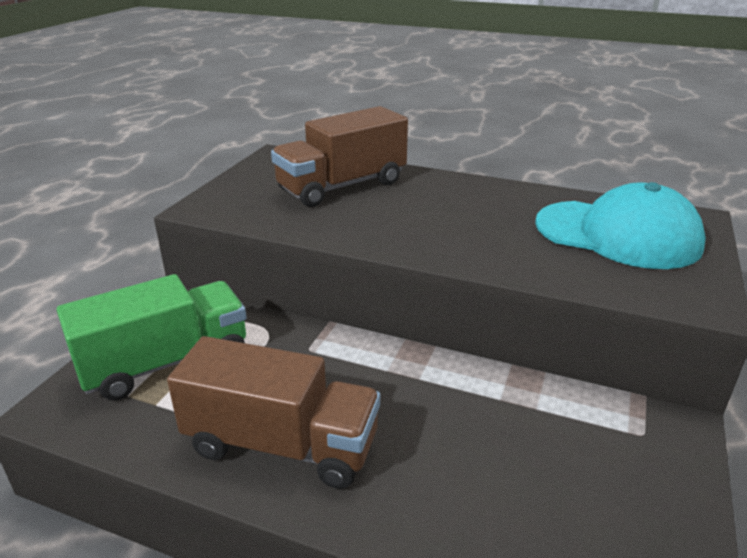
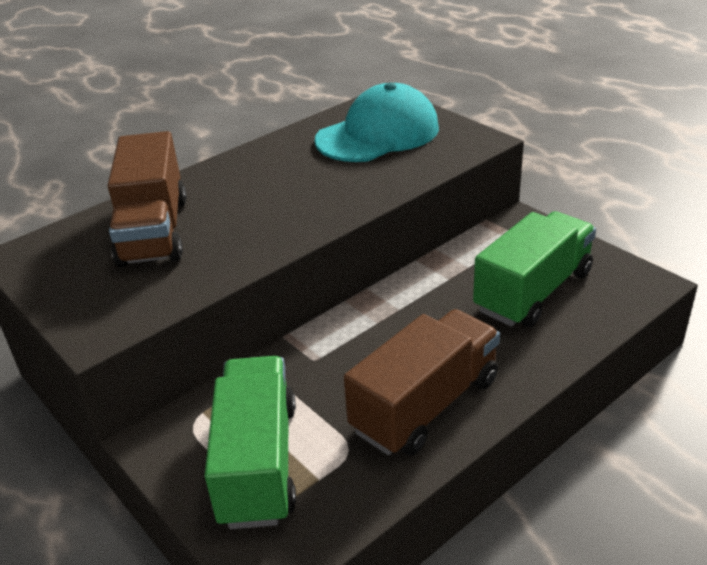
camera: 60 degrees left, 5 degrees up
none -> green truck [473,211,596,327]

